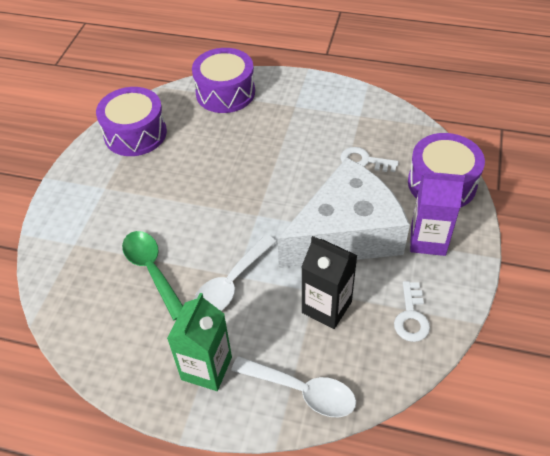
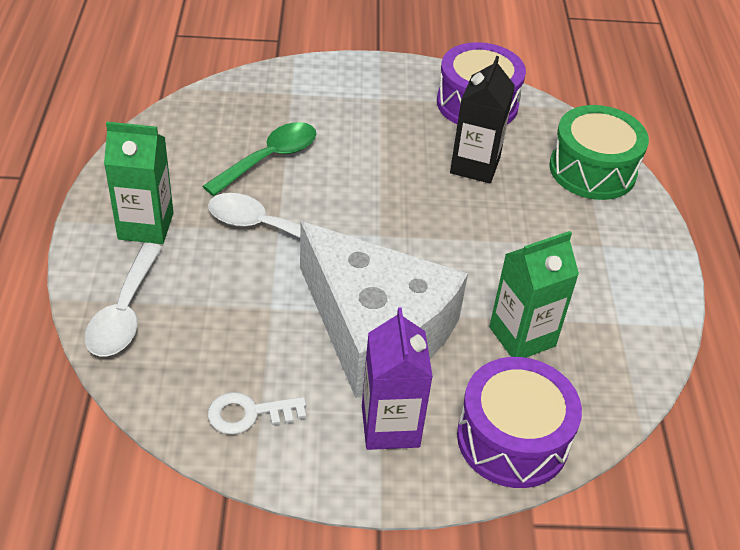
camera: 70 degrees right, 5 degrees down
purple drum [192,48,255,113] -> green drum [549,105,649,200]
black carton [301,236,357,329] -> black carton moved to [450,56,515,183]
white key [341,147,399,172] -> green carton [489,231,579,358]

